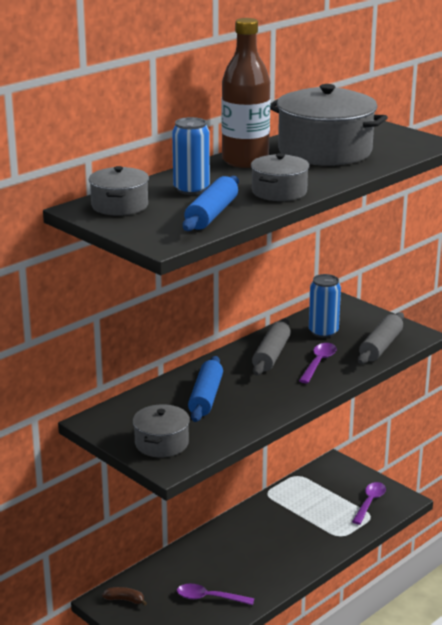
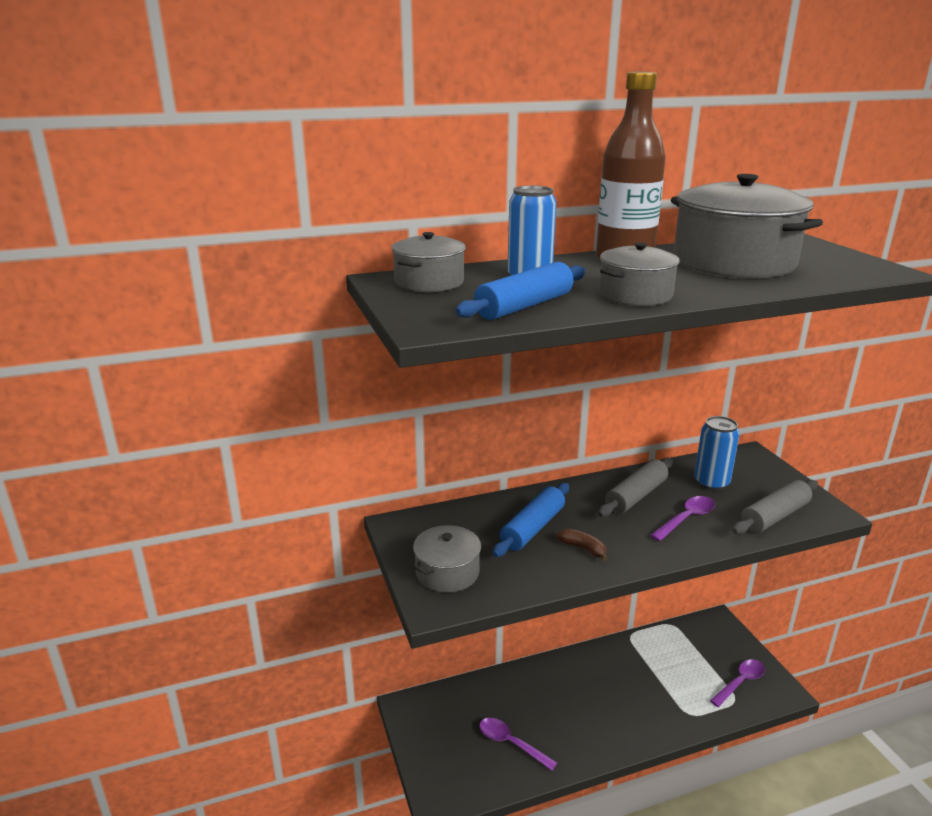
camera: 25 degrees right, 0 degrees up
brown banana [102,587,147,606] -> brown banana moved to [556,529,608,561]

